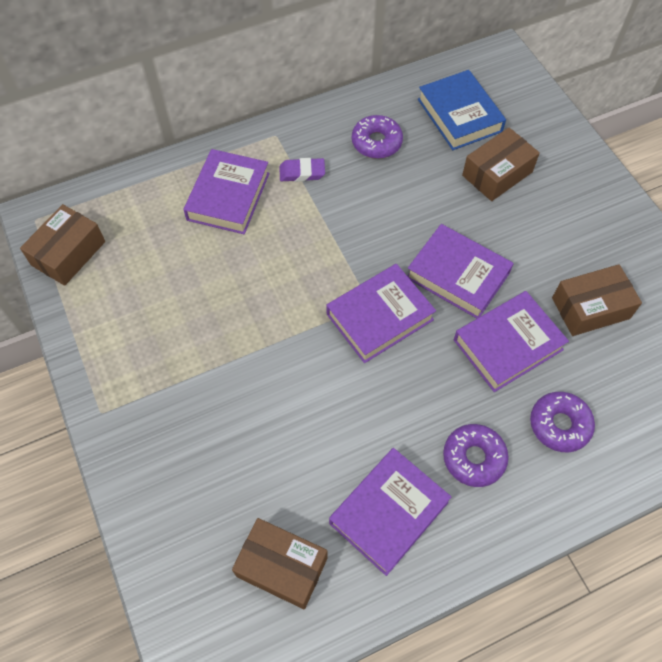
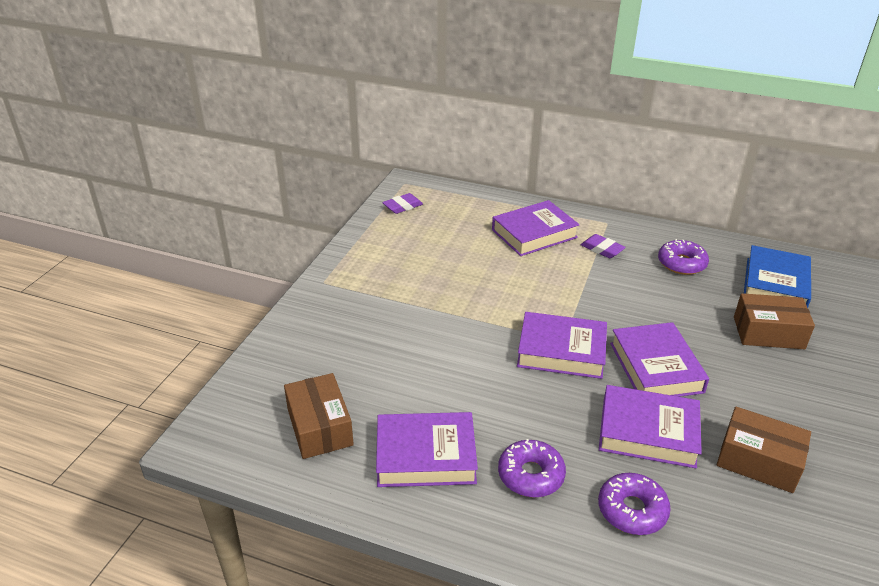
camera: 45 degrees right, 25 degrees down
brown box [20,204,105,286] -> purple eraser [382,193,423,214]

